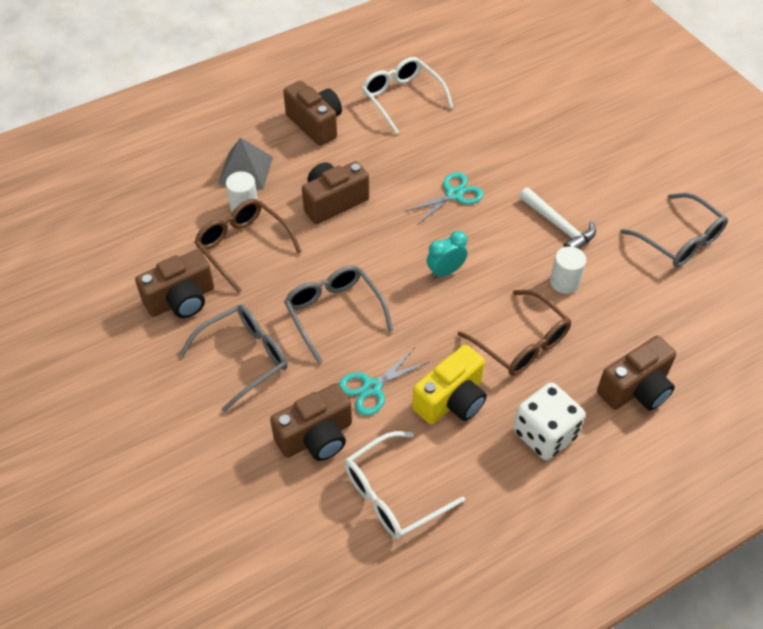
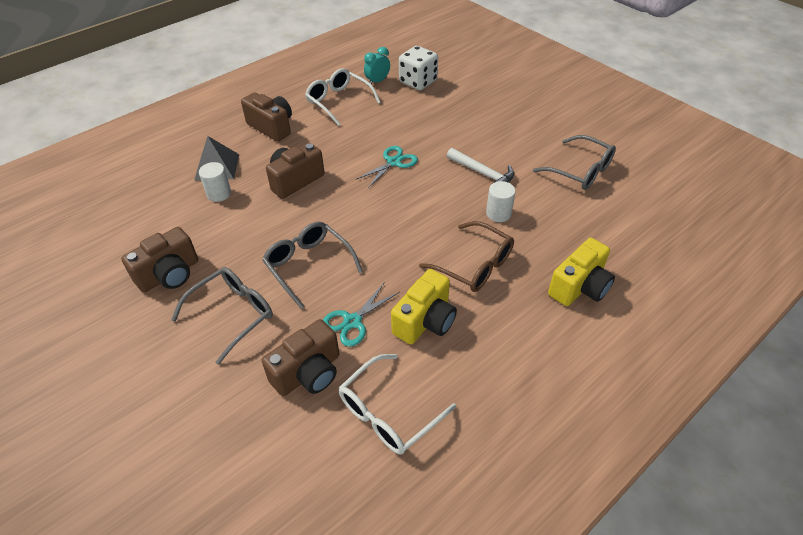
camera: 10 degrees left, 5 degrees down
brown glasses [194,199,302,293] -> none
turquoise clock [427,231,468,279] -> turquoise clock moved to [364,47,390,85]
white dice [513,382,585,460] -> white dice moved to [399,46,438,90]
brown camera [597,336,676,411] -> yellow camera [548,238,615,306]

